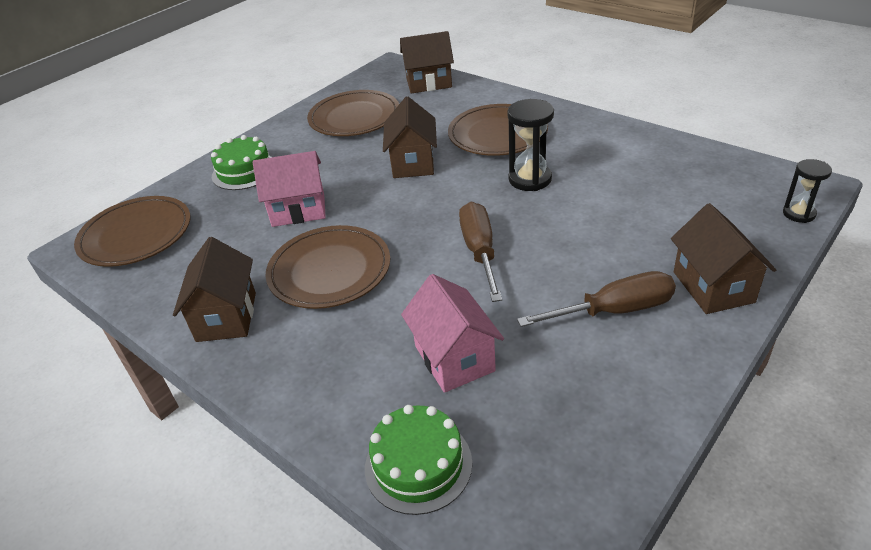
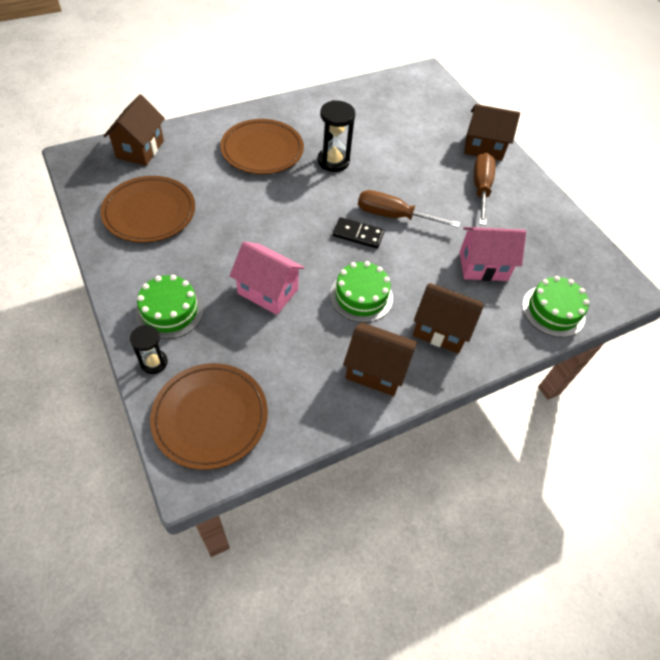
camera: 75 degrees left, 15 degrees up
pink house [253,151,326,227] -> pink house turned 75 degrees counterclockwise [230,242,304,315]
brown plate [266,225,390,309] -> green cake [330,261,393,323]
brown house [383,96,437,178] -> brown house moved to [413,283,484,354]
black hourglass [783,159,832,223] -> black hourglass moved to [130,325,168,374]
none -> black domino [333,217,384,249]

